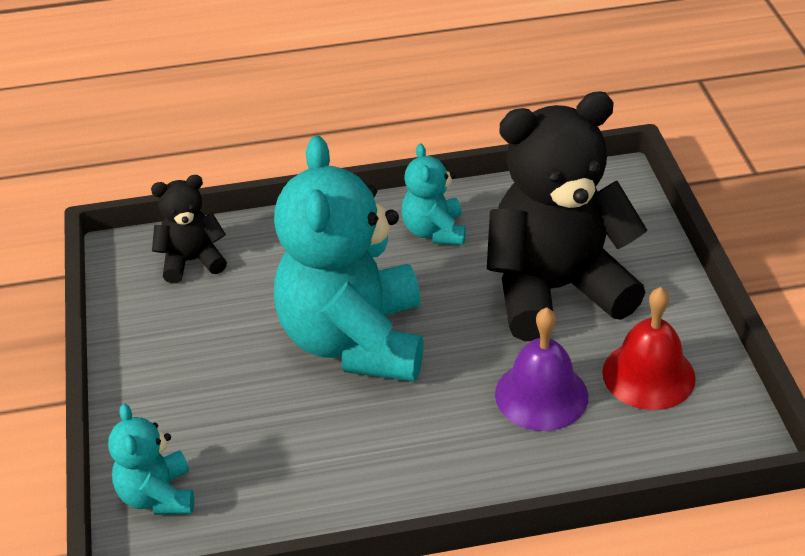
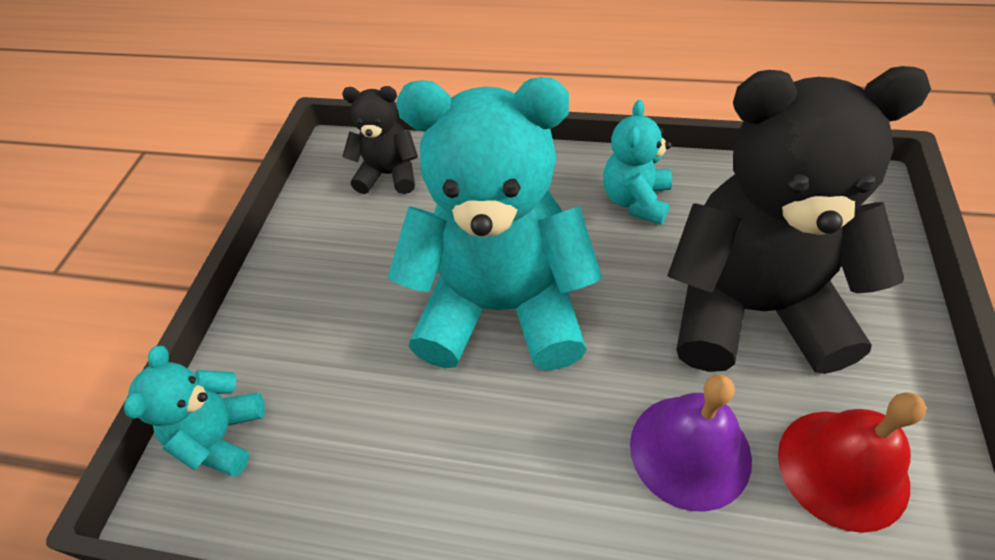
camera: 25 degrees right, 10 degrees up
turquoise teddy bear [274,136,424,382] -> turquoise teddy bear turned 75 degrees clockwise [388,77,602,370]

